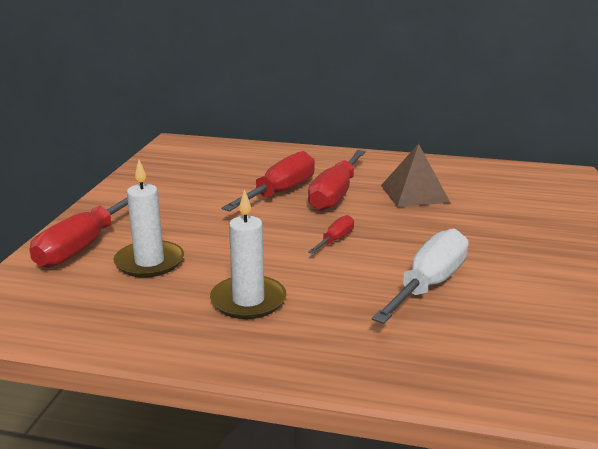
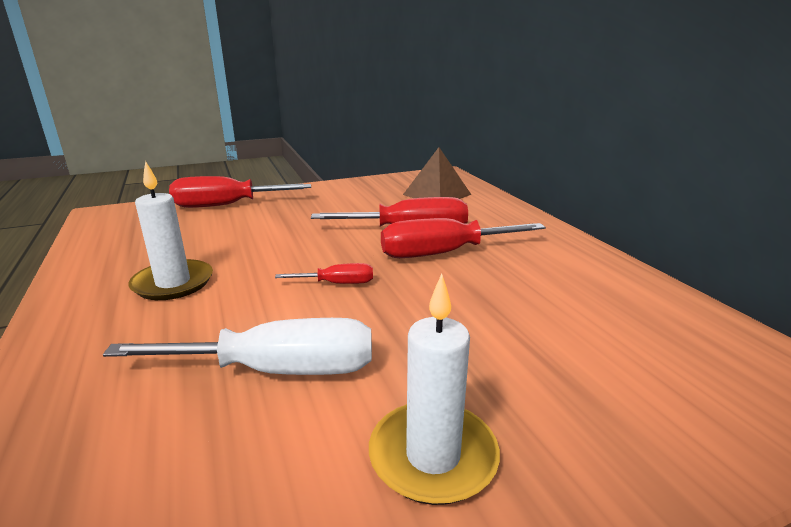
camera: 55 degrees right, 0 degrees up
white candle [113,160,184,278] -> white candle moved to [369,274,500,505]
brown pyramid [381,144,450,207] -> brown pyramid moved to [403,147,471,199]

